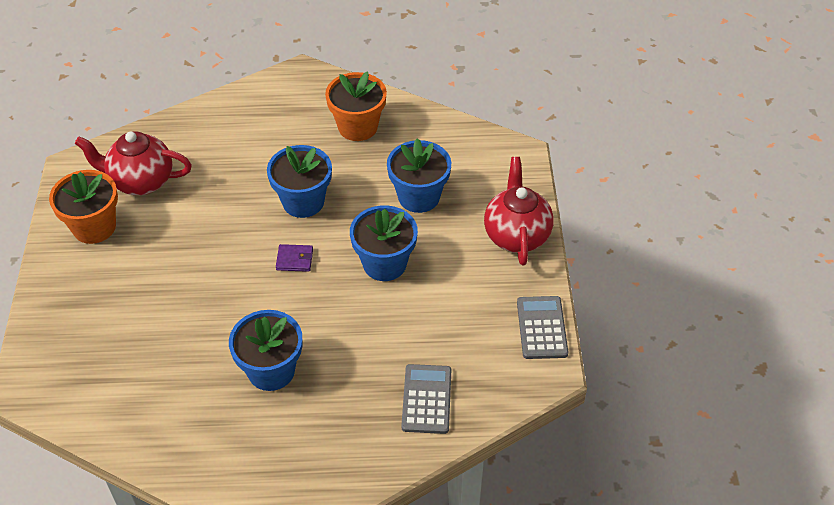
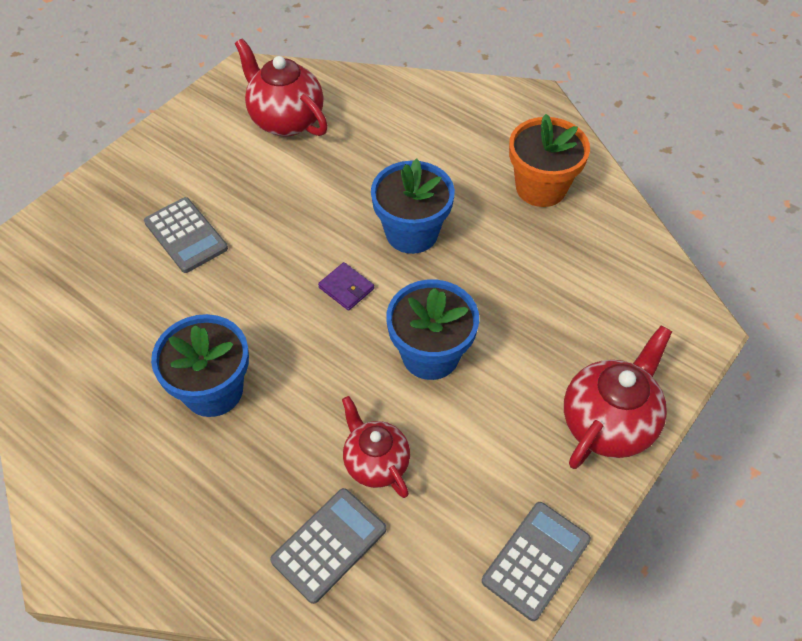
camera: 40 degrees right, 5 degrees up
orange flower pot [49,170,118,244] -> none
blue flower pot [387,138,451,213] -> none
none -> grey calculator [144,197,228,273]
none -> red teapot [342,396,410,498]

